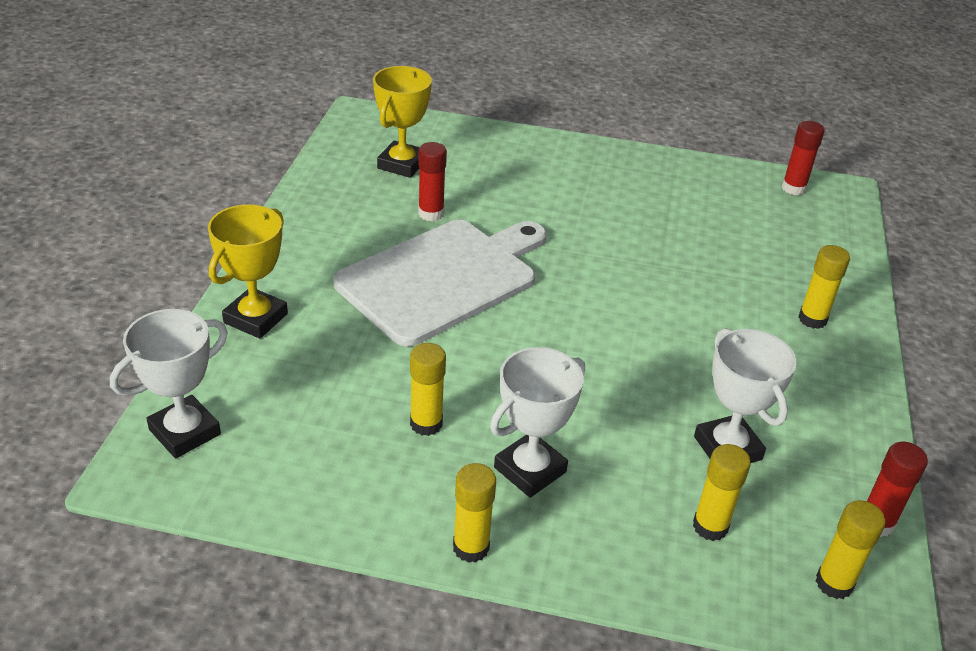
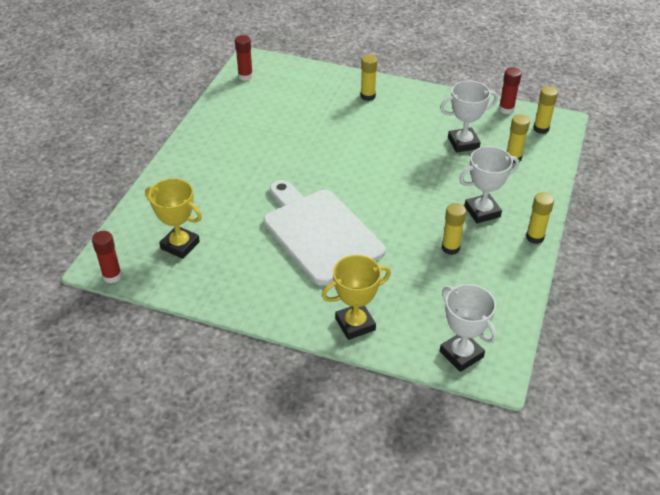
camera: 80 degrees left, 5 degrees up
yellow trophy [208,205,288,339] -> yellow trophy turned 60 degrees counterclockwise [322,255,391,340]
red glue stick [418,142,447,221] -> red glue stick moved to [92,231,122,283]
white trophy [490,347,585,498] -> white trophy turned 75 degrees counterclockwise [459,146,519,224]

